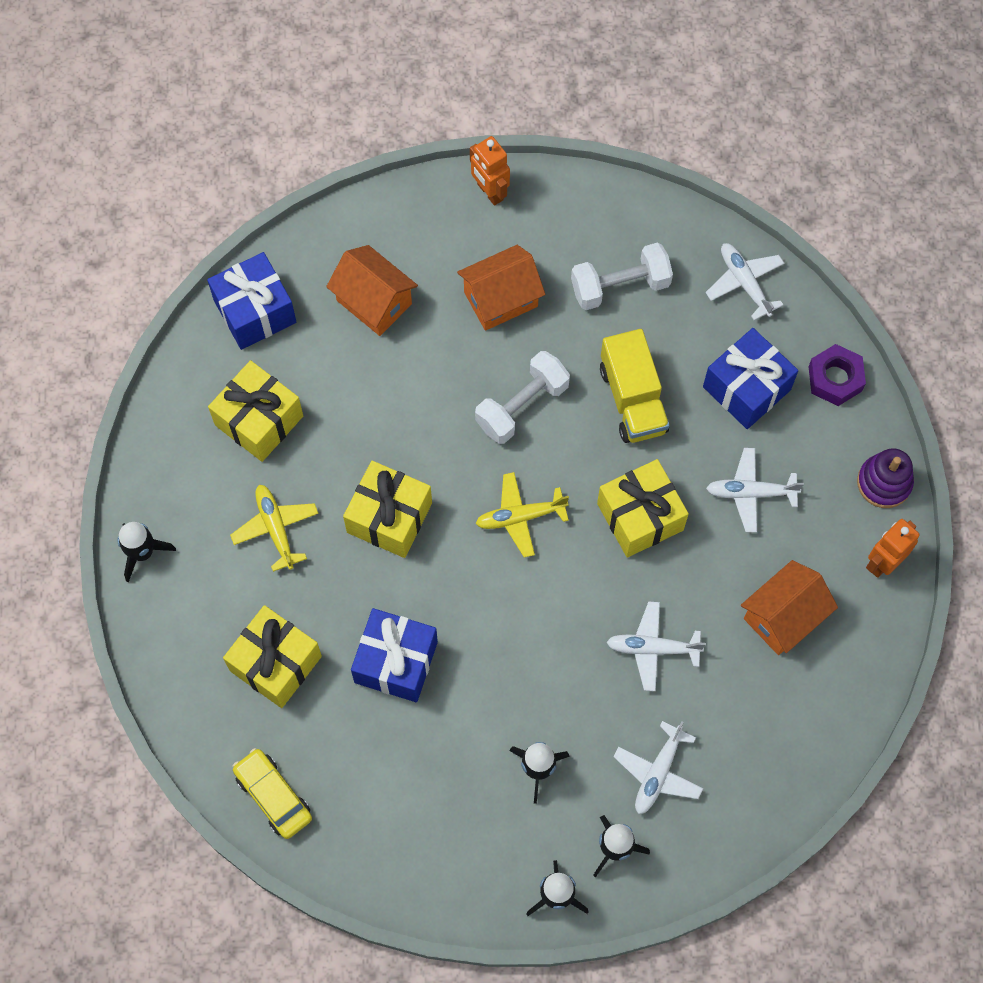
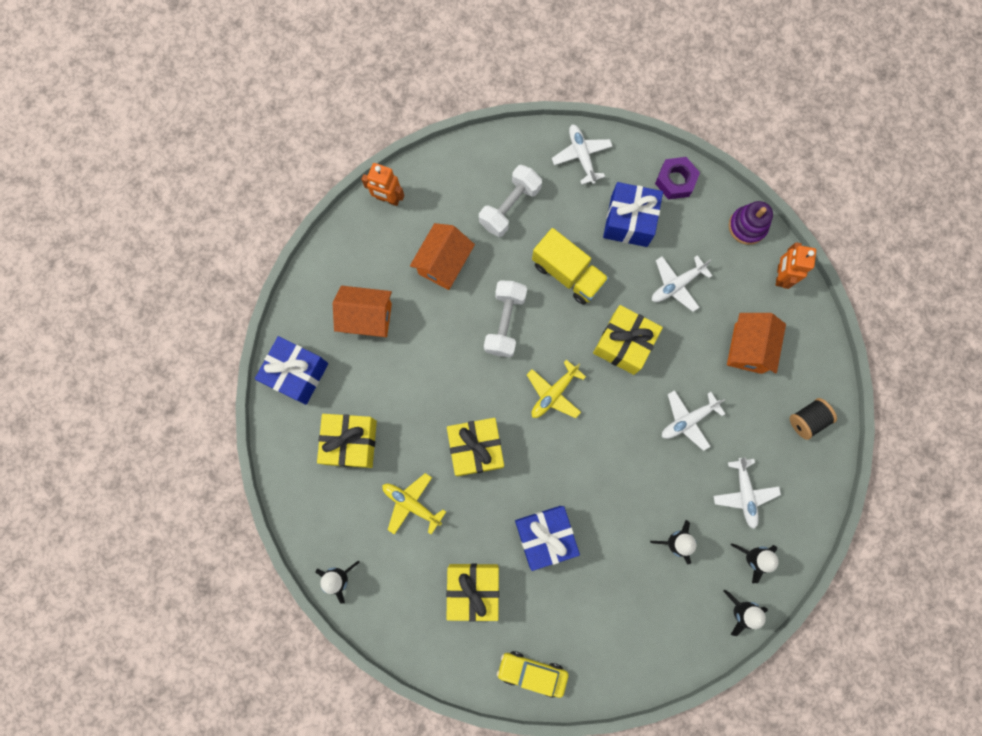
camera: 35 degrees left, 10 degrees up
white plane [706,243,784,320] -> white plane turned 45 degrees clockwise [552,125,613,184]
none -> black spool [790,398,837,440]

